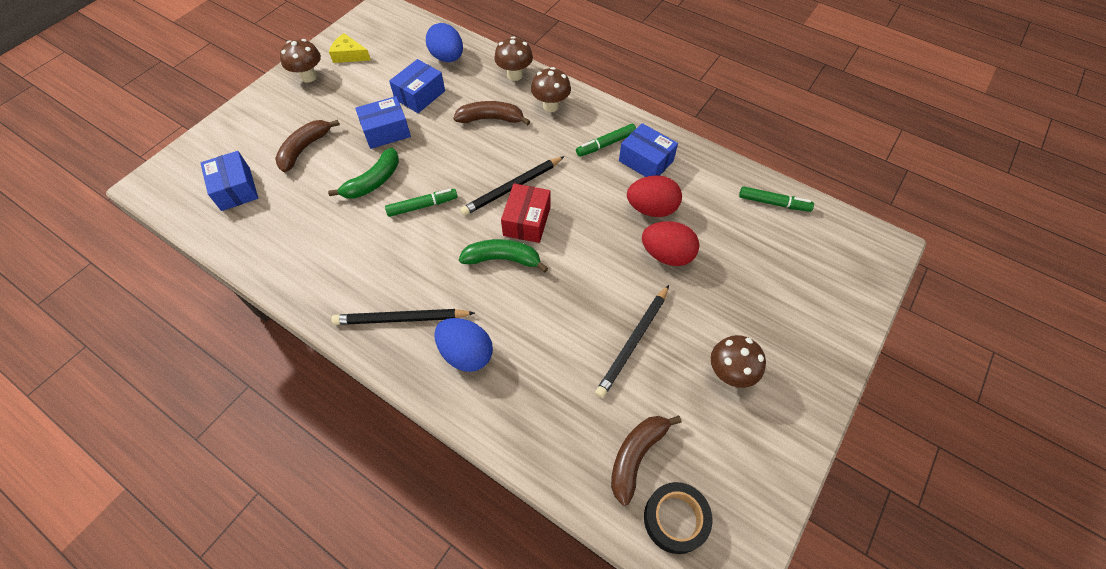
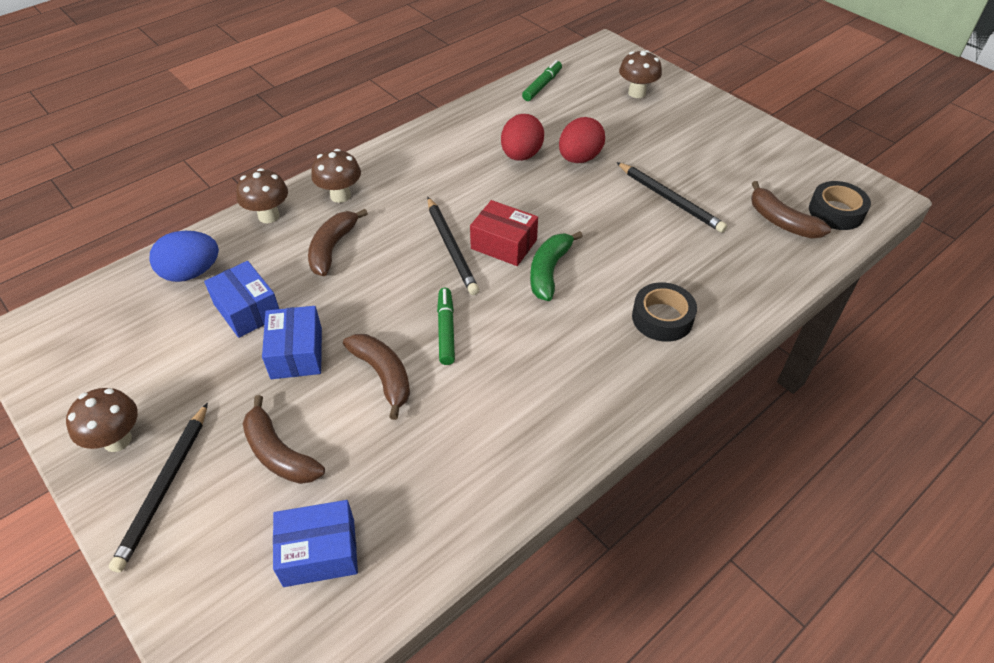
camera: 75 degrees left, 10 degrees down
green banana [328,148,399,199] -> brown banana [343,334,410,420]
yellow cheese [329,33,371,63] -> none
black pencil [331,309,475,325] -> black pencil moved to [109,403,208,573]
blue egg [434,318,493,372] -> black tape [632,282,697,342]
green marker [576,124,636,157] -> none
blue box [619,123,678,177] -> none
brown mushroom [711,335,766,388] -> brown mushroom moved to [619,50,662,98]

